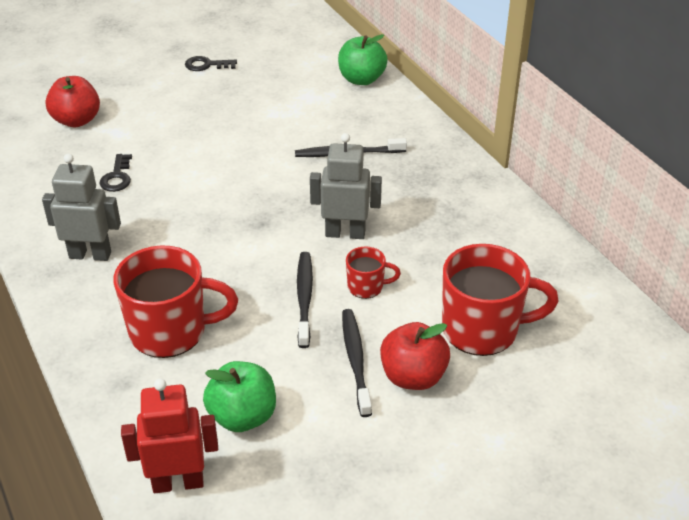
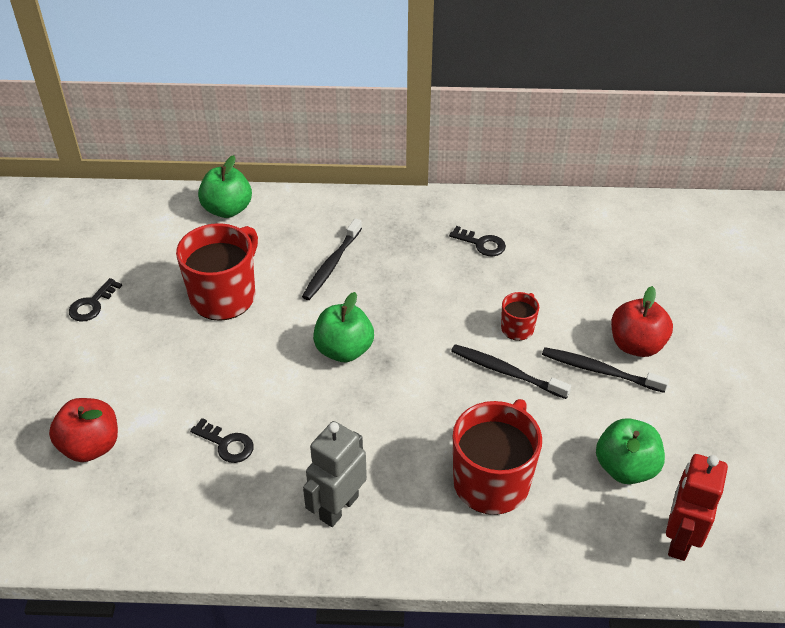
camera: 60 degrees left, 5 degrees up
grey robot [310,133,382,239] -> none
red mug [442,244,559,356] -> red mug moved to [176,223,258,321]
none -> green apple [313,292,374,362]
none -> black key [449,226,506,256]

